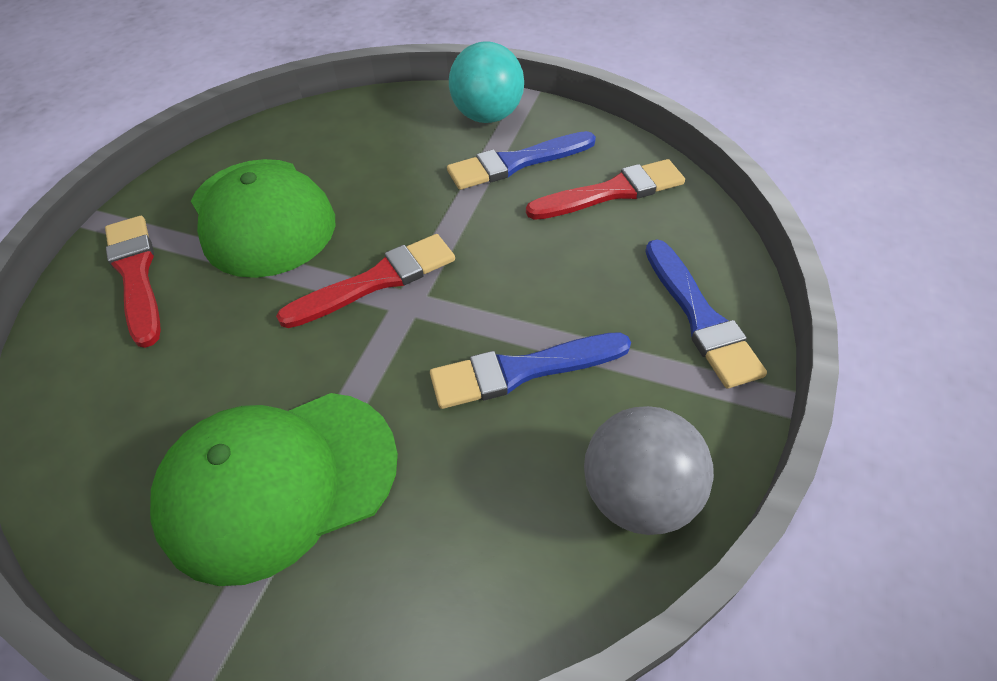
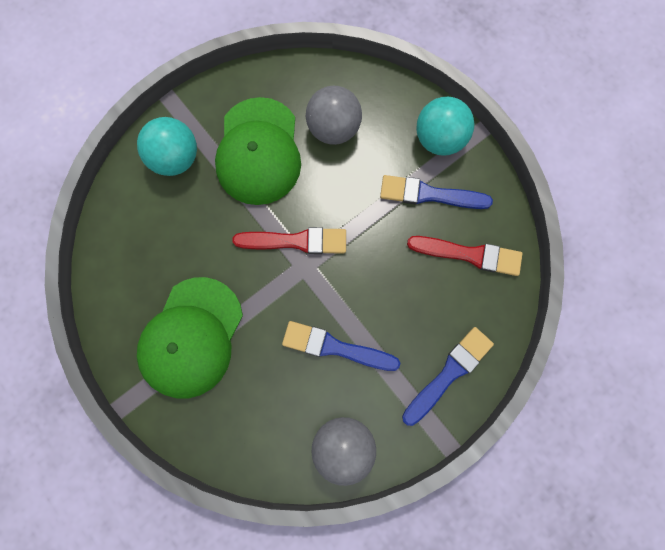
camera: 30 degrees right, 25 degrees up
red brush [105,216,161,348] -> turquoise ball [137,117,197,176]
green cap [150,393,398,586] -> green cap turned 75 degrees counterclockwise [137,277,243,398]
blue brush [645,239,767,388] -> blue brush turned 150 degrees counterclockwise [402,327,494,426]
none -> grey ball [306,86,362,145]

